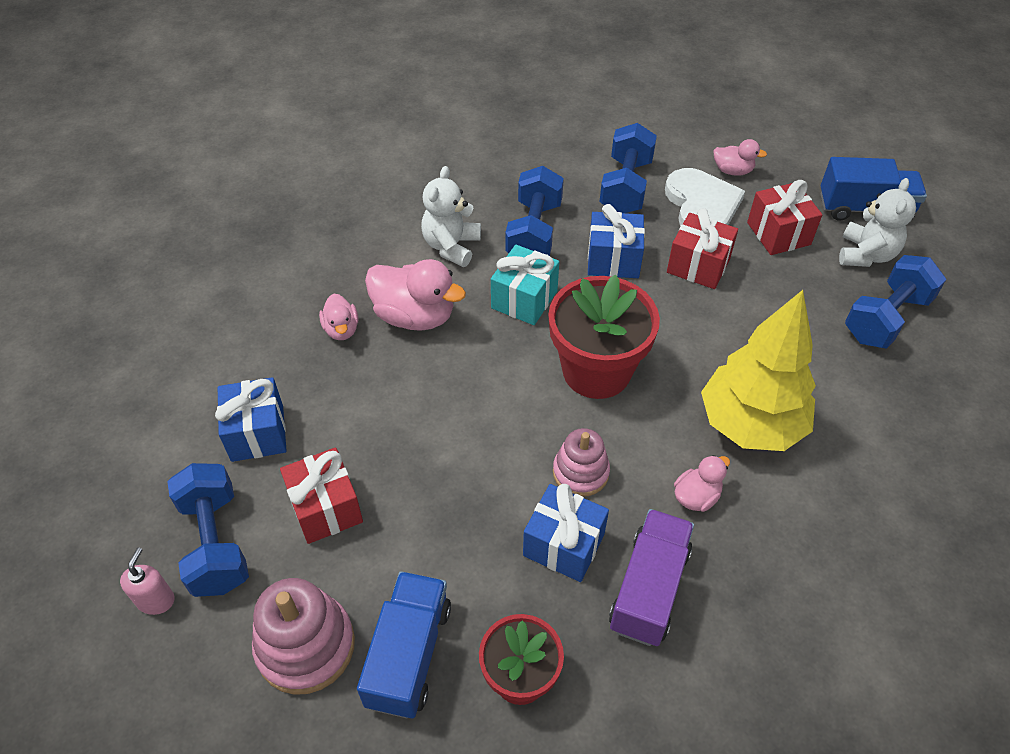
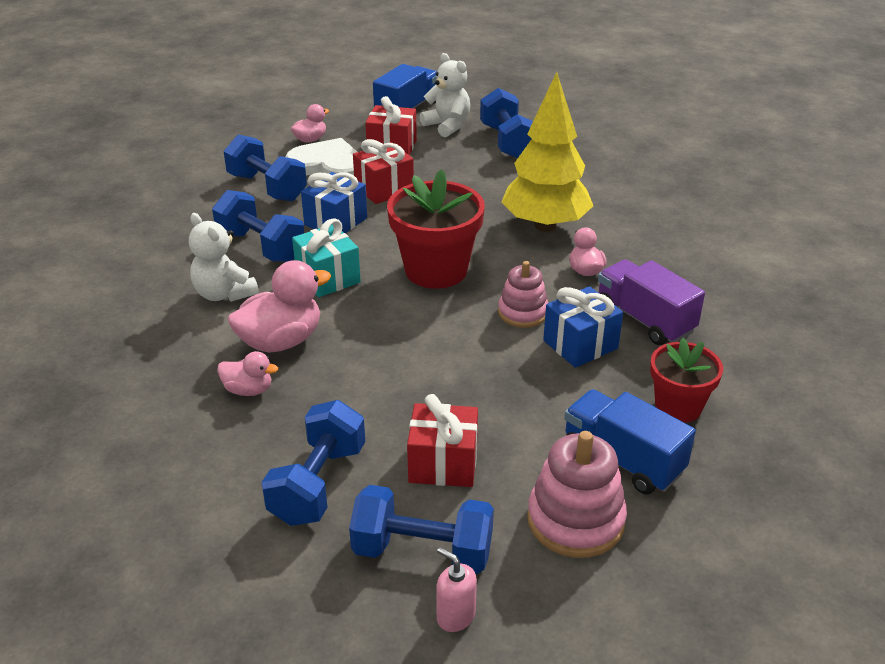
camera: 60 degrees left, 15 degrees down
blue gift [215,377,287,462] -> blue dumbbell [261,400,365,526]

